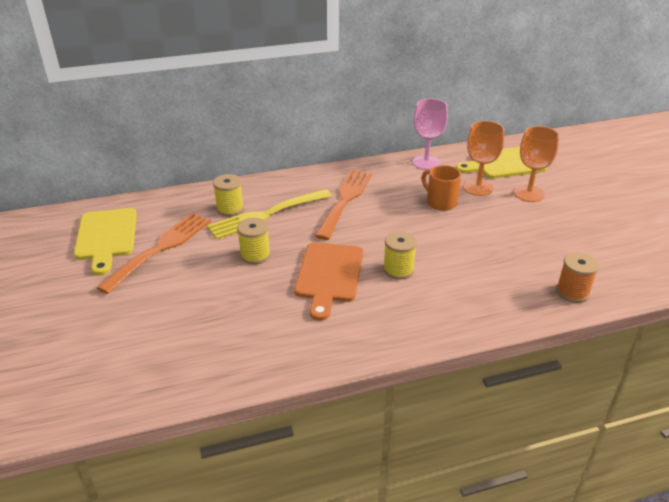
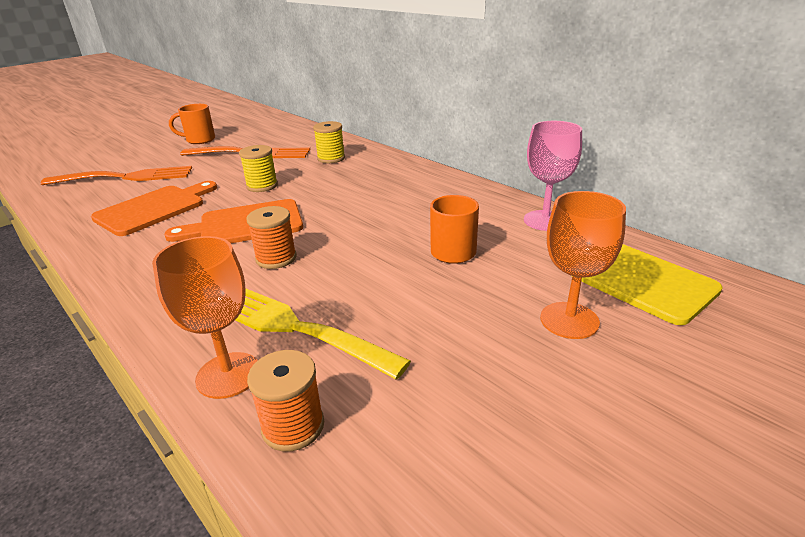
camera: 65 degrees right, 5 degrees down
yellow cutting board [74,208,137,275] -> none
yellow fork [207,189,332,239] -> yellow fork moved to [235,288,411,380]
orange fork [315,169,372,240] -> orange fork moved to [40,166,192,185]
yellow spool [383,231,417,280] -> orange spool [246,206,297,269]
orange goblet [463,121,504,196] -> orange goblet moved to [152,236,258,399]
none -> orange cutting board [91,181,217,236]
none -> orange mug [169,104,215,144]

